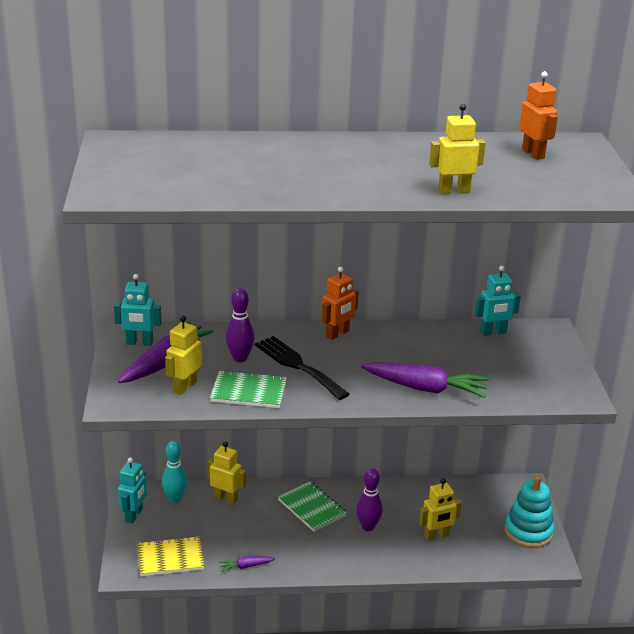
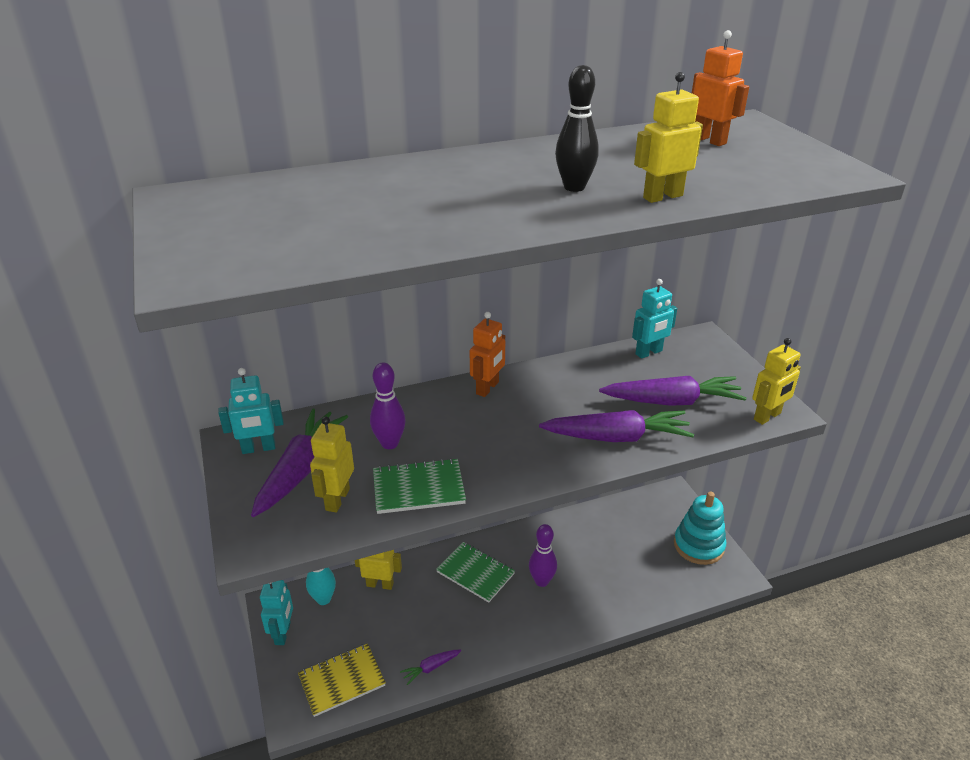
camera: 15 degrees left, 5 degrees up
black fork [255,336,350,400] -> none
yellow robot [419,478,462,541] -> yellow robot moved to [752,338,801,425]
none -> black bowling pin [555,65,599,192]
none -> purple carrot [599,376,747,406]

